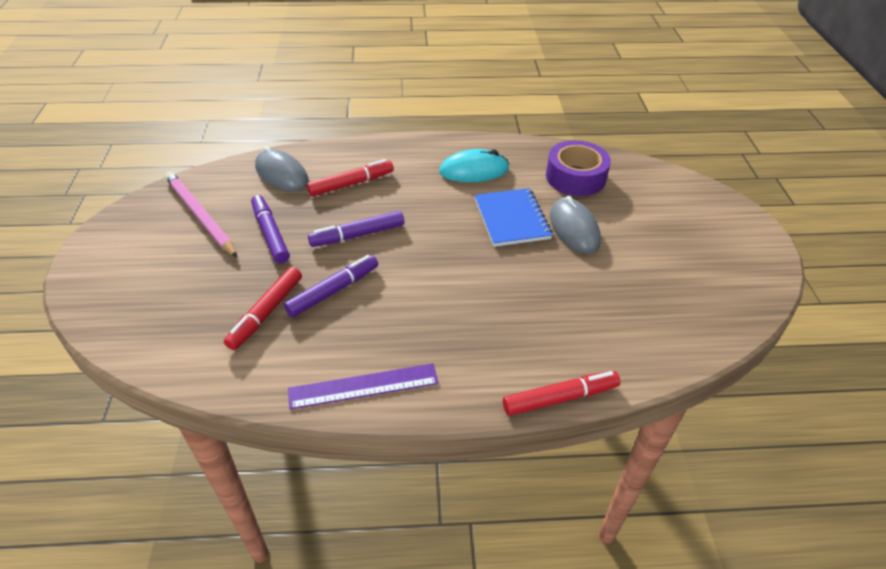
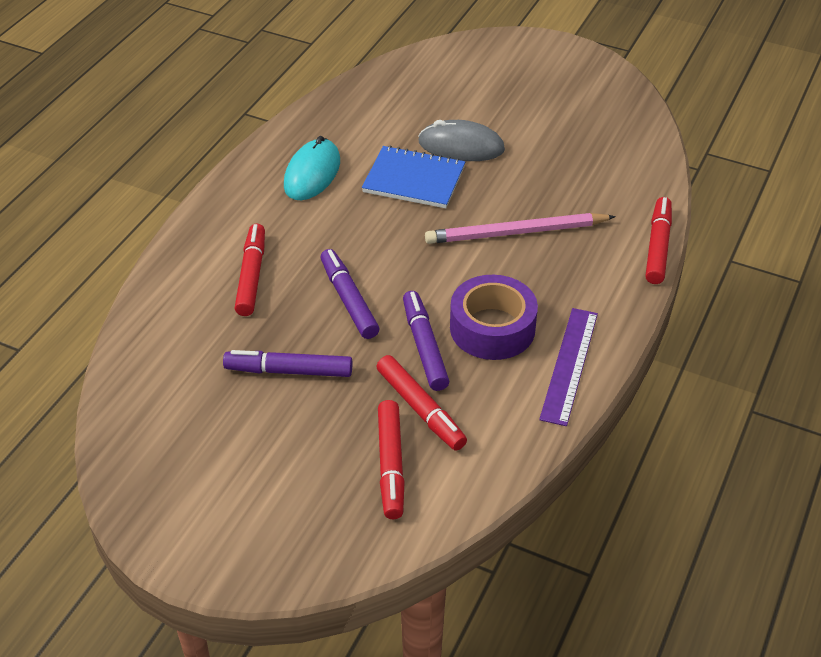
camera: 60 degrees left, 0 degrees up
pink pencil [165,171,238,258] -> pink pencil moved to [425,213,616,244]
grey mouse [255,147,309,192] -> none
purple marker [308,211,404,247] -> purple marker turned 150 degrees clockwise [320,249,379,339]
purple tape [546,140,611,196] -> purple tape moved to [450,275,538,360]
none -> red marker [378,400,405,519]

